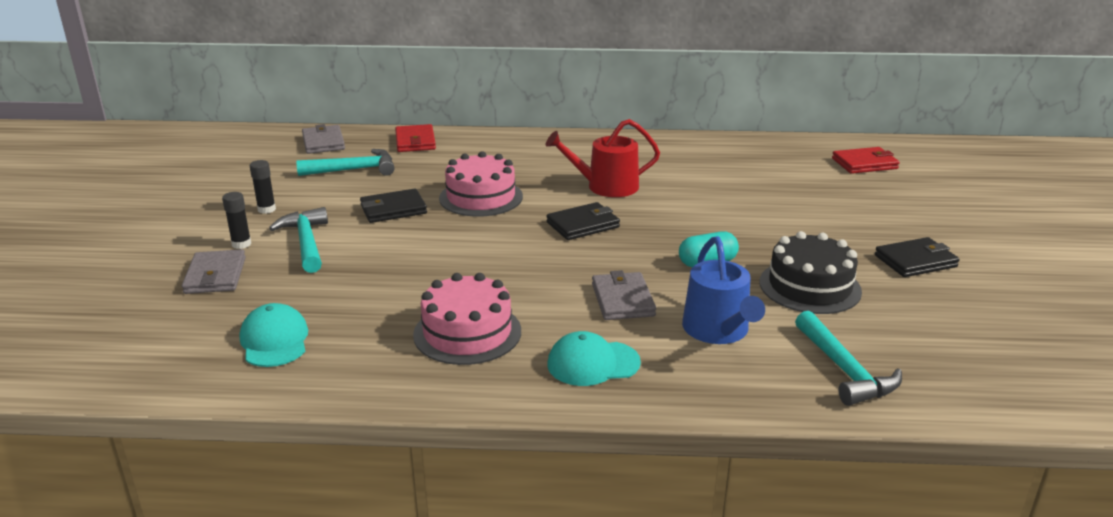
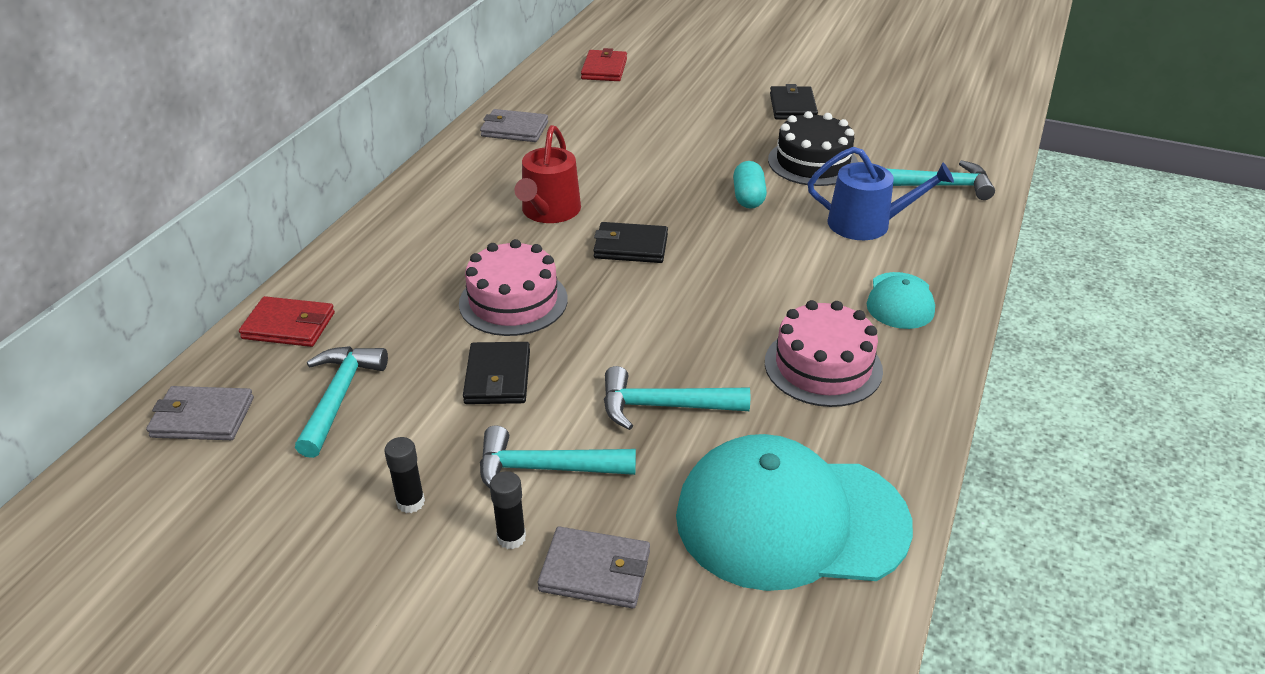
camera: 70 degrees left, 10 degrees up
turquoise cap [240,303,308,367] -> turquoise cap [676,434,913,591], size x2.06
black wallet [546,202,620,240] -> black wallet turned 75 degrees counterclockwise [593,222,668,263]
grey wallet [592,270,656,320] -> grey wallet moved to [480,109,548,142]
none -> turquoise hammer [604,366,750,430]

